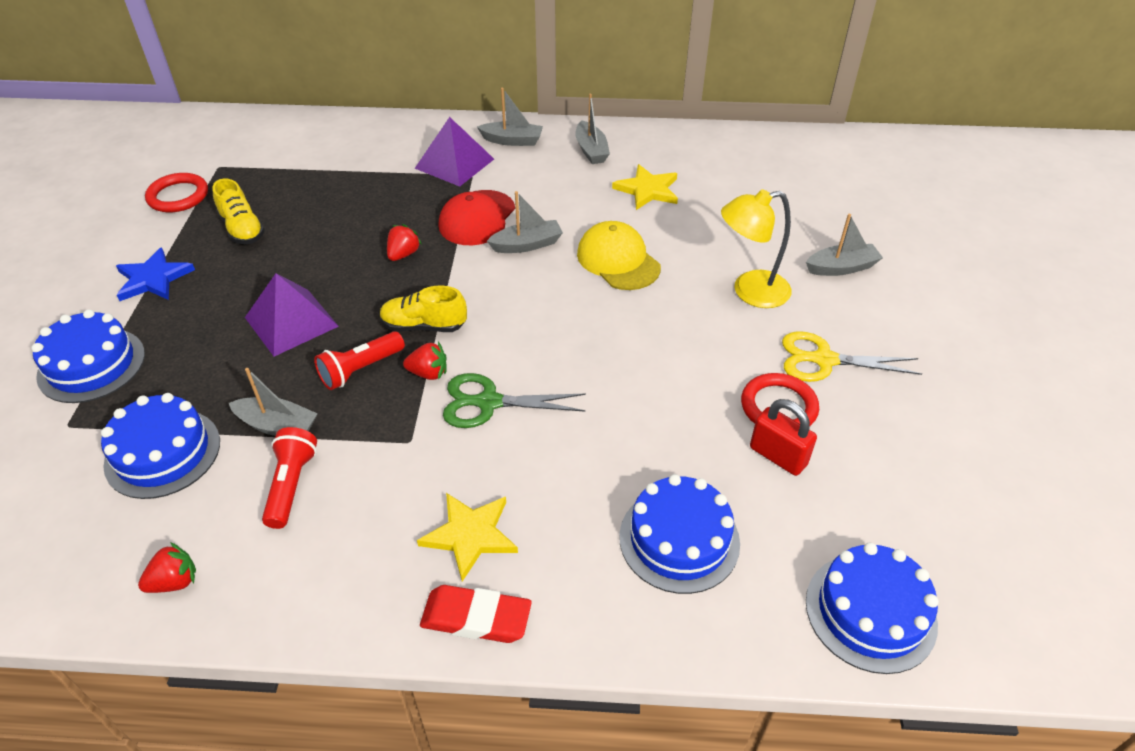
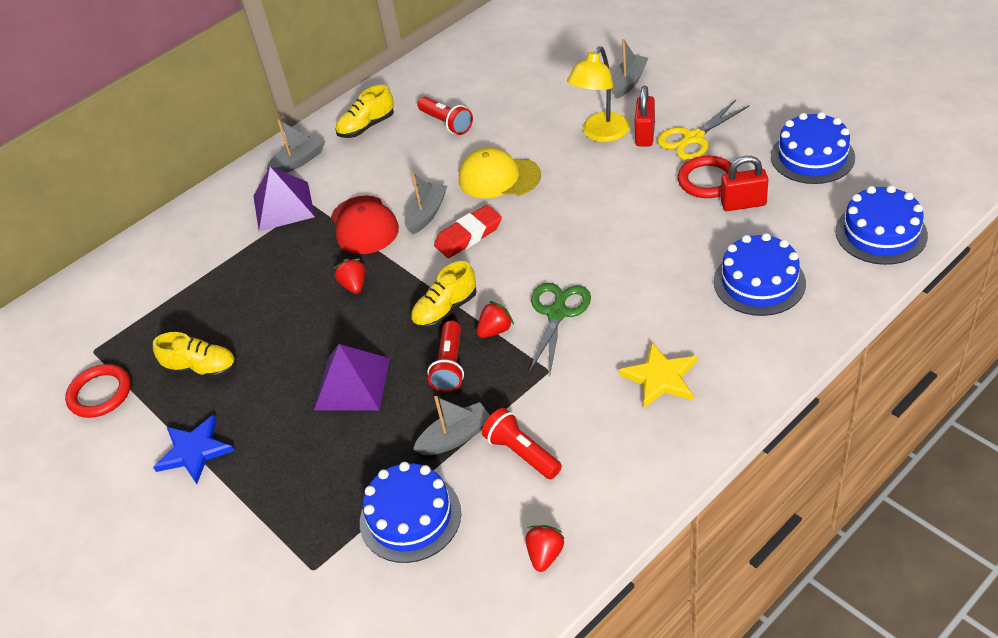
camera: 40 degrees left, 0 degrees up
blue cake [31,309,145,403] -> blue cake moved to [771,112,855,184]
red eraser [420,585,532,643] -> red eraser moved to [434,205,502,258]
green scissors [443,373,586,428] -> green scissors turned 150 degrees clockwise [529,283,591,373]
grey boat [576,94,610,164] -> yellow shoe [335,85,394,138]
yellow star [612,164,678,210] -> red flashlight [418,97,473,135]
none -> red padlock [634,86,655,146]

